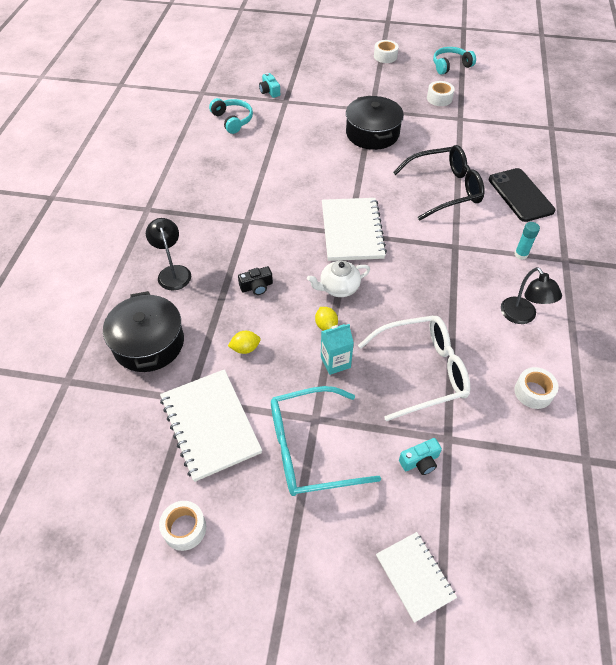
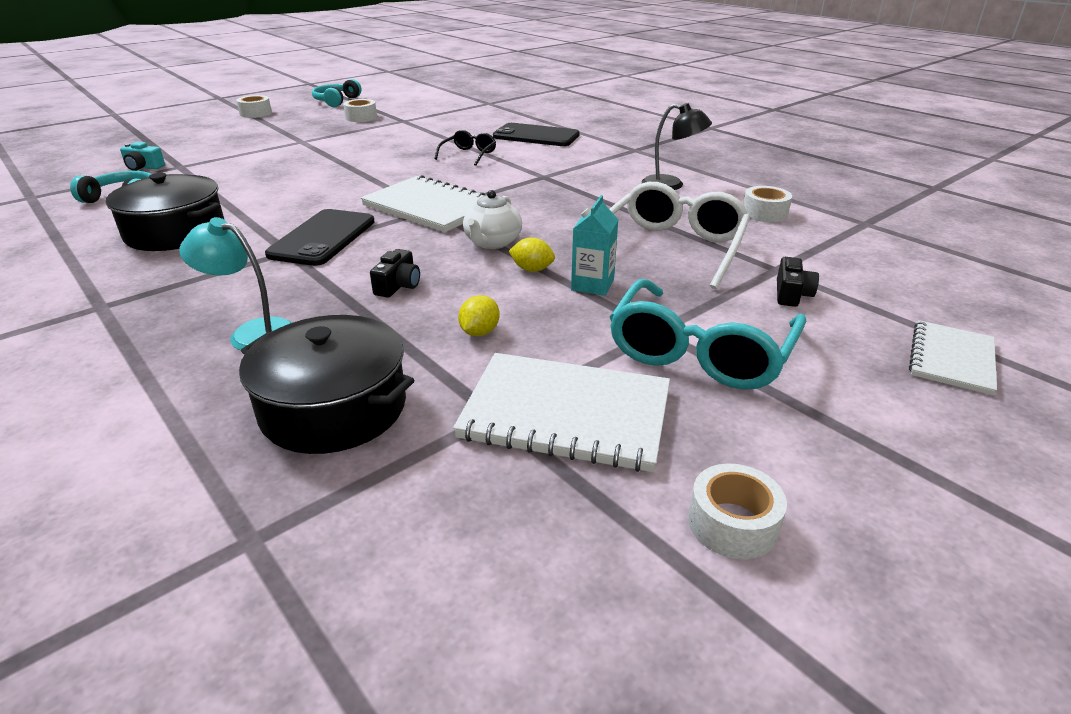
camera: 50 degrees left, 20 degrees down
black lamp [146,218,191,290] -> turquoise lamp [179,217,292,351]
black pot [346,96,404,150] -> black pot moved to [106,173,224,251]
white notebook [376,532,457,623] -> white notebook turned 75 degrees counterclockwise [909,320,997,395]
black glasses [393,145,484,221] -> black glasses [434,130,496,166], size x0.52
turquoise camera [399,438,442,475] -> black camera [777,257,819,307]
turquoise glue stick [515,222,540,260] -> none
none -> black phone [265,209,375,266]

